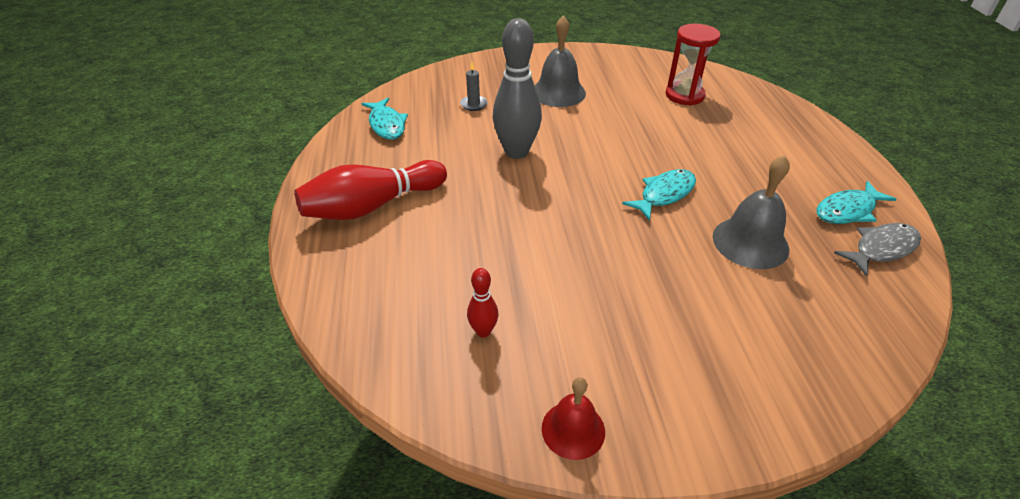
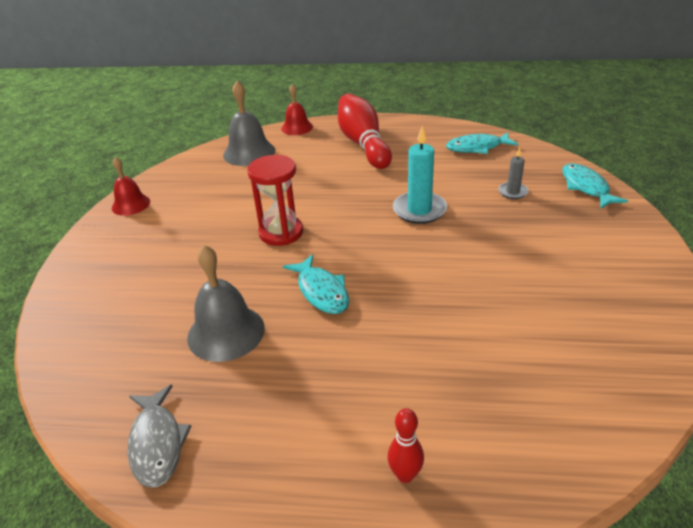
camera: 105 degrees right, 5 degrees down
red bowling pin [467,268,498,337] -> red bowling pin moved to [387,408,424,483]
grey bowling pin [493,18,542,159] -> turquoise candle [393,126,447,224]
grey bell [535,15,586,107] -> grey bell moved to [223,81,275,166]
red hourglass [665,24,720,106] -> red hourglass moved to [247,155,303,246]
turquoise fish [816,181,897,224] -> turquoise fish moved to [562,163,628,208]
none -> red bell [281,84,313,135]

